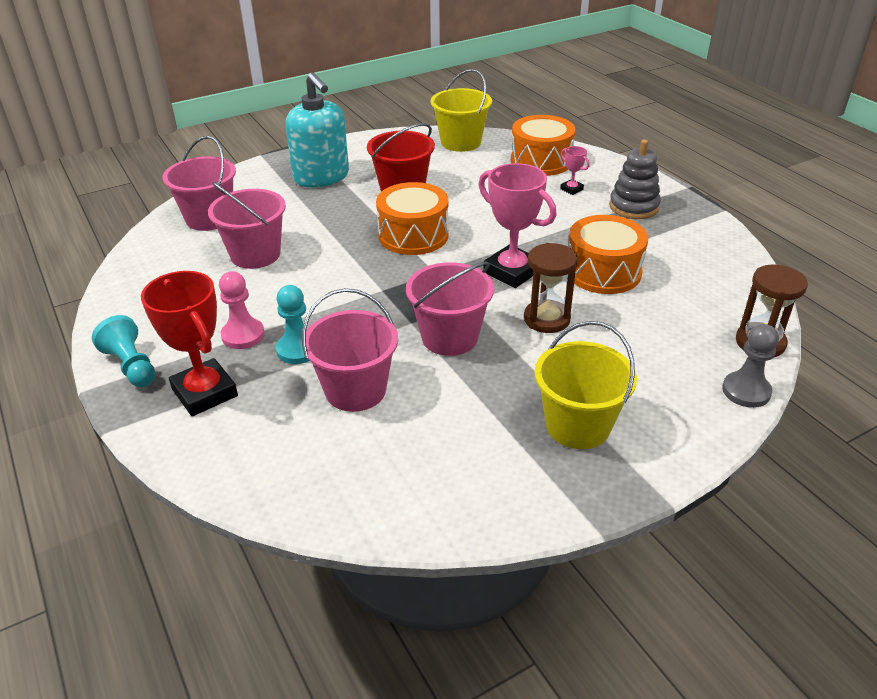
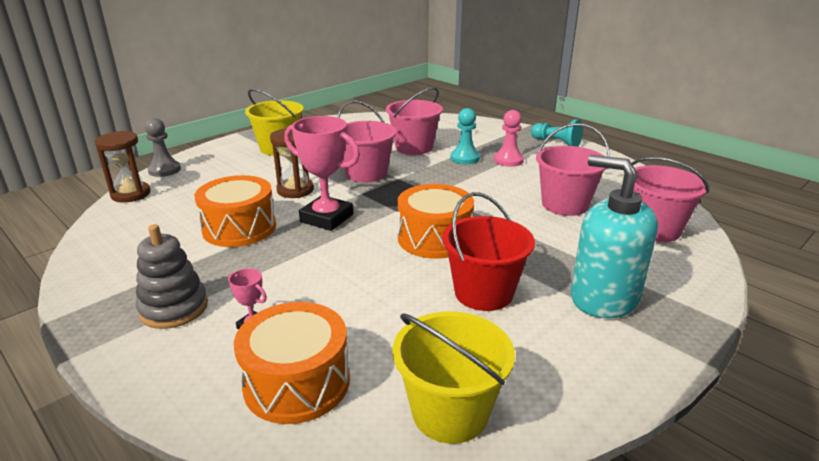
camera: 165 degrees right, 10 degrees down
red trophy [141,271,238,416] -> none

